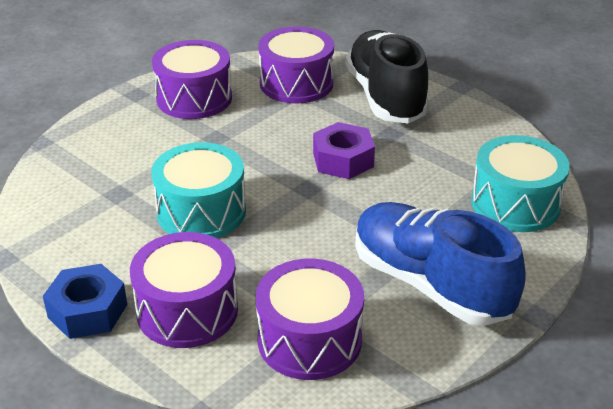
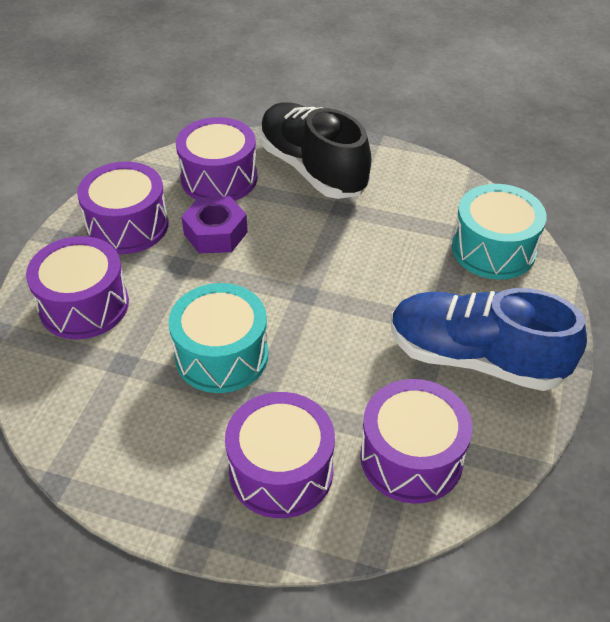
camera: 25 degrees left, 10 degrees up
blue nut [43,264,128,339] -> none
purple nut [313,122,375,179] -> purple nut moved to [181,196,248,253]
none -> purple drum [26,236,129,339]

